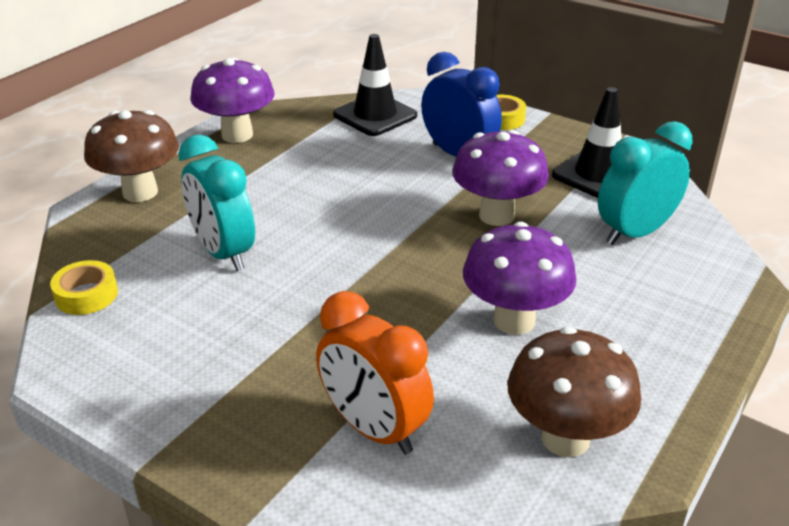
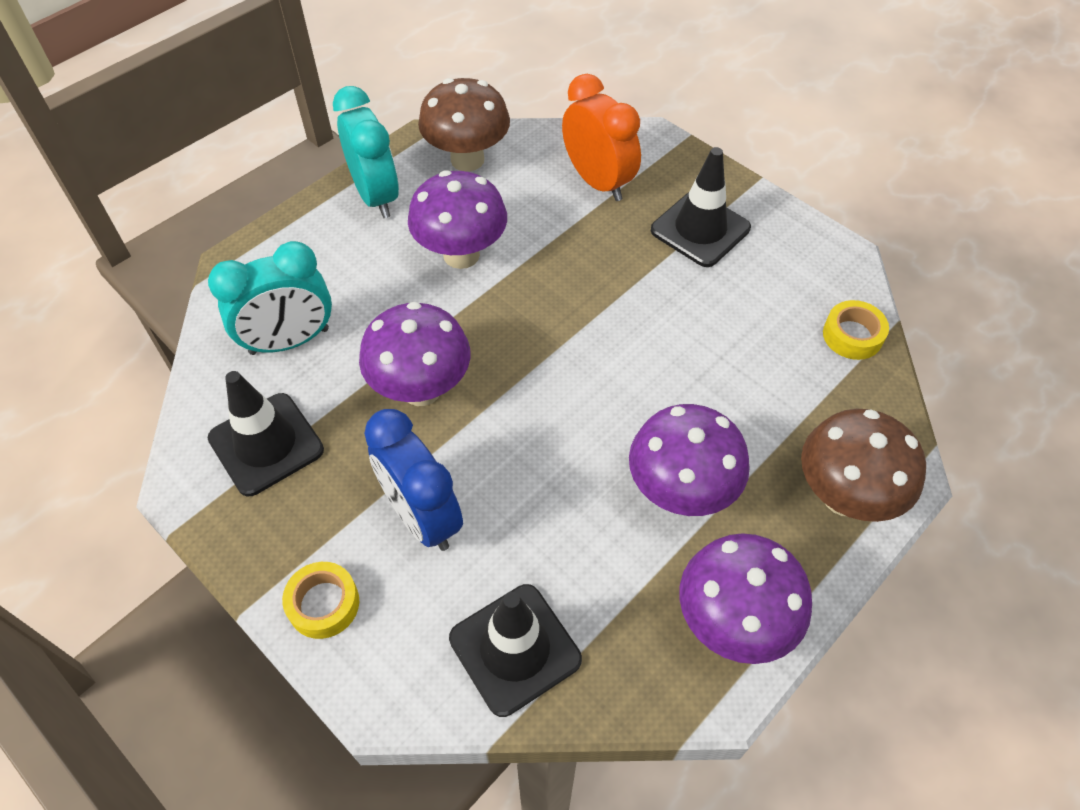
camera: 170 degrees left, 20 degrees up
turquoise clock [179,135,255,271] -> turquoise clock moved to [333,86,399,218]
none -> purple mushroom [629,404,750,516]
none -> black traffic cone [651,147,751,267]

